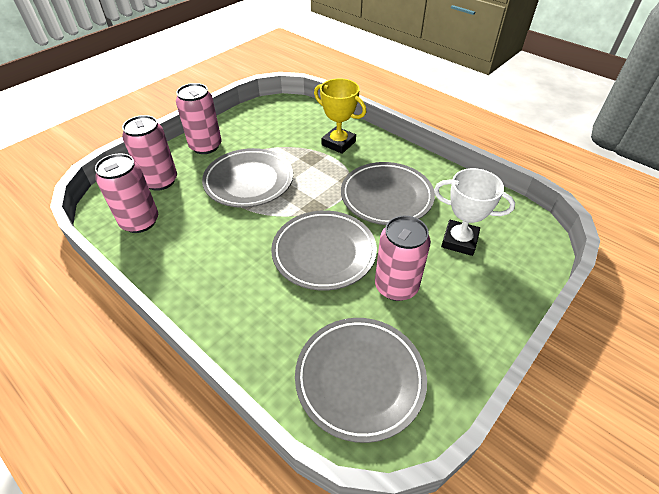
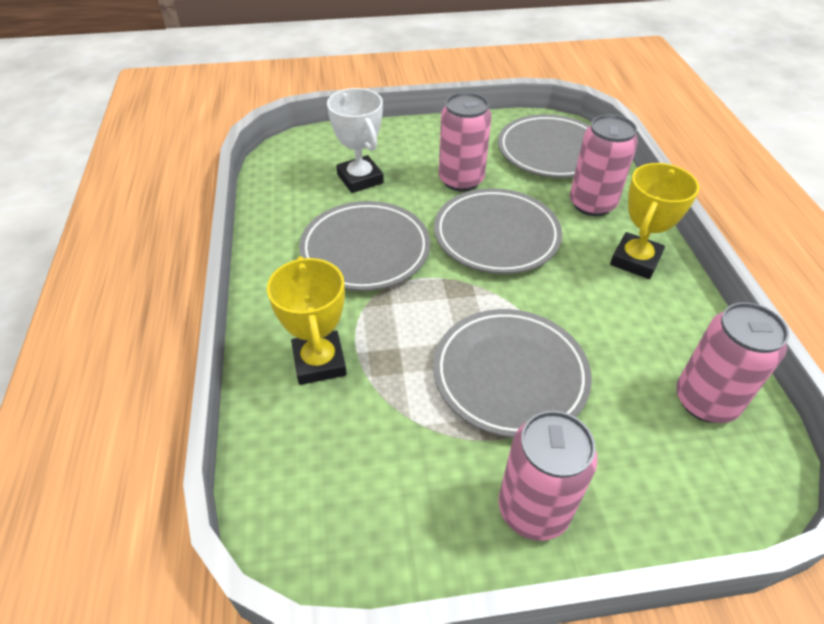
camera: 140 degrees left, 0 degrees up
pink can [122,115,177,191] -> pink can moved to [570,114,638,216]
none -> yellow trophy [610,163,699,279]

